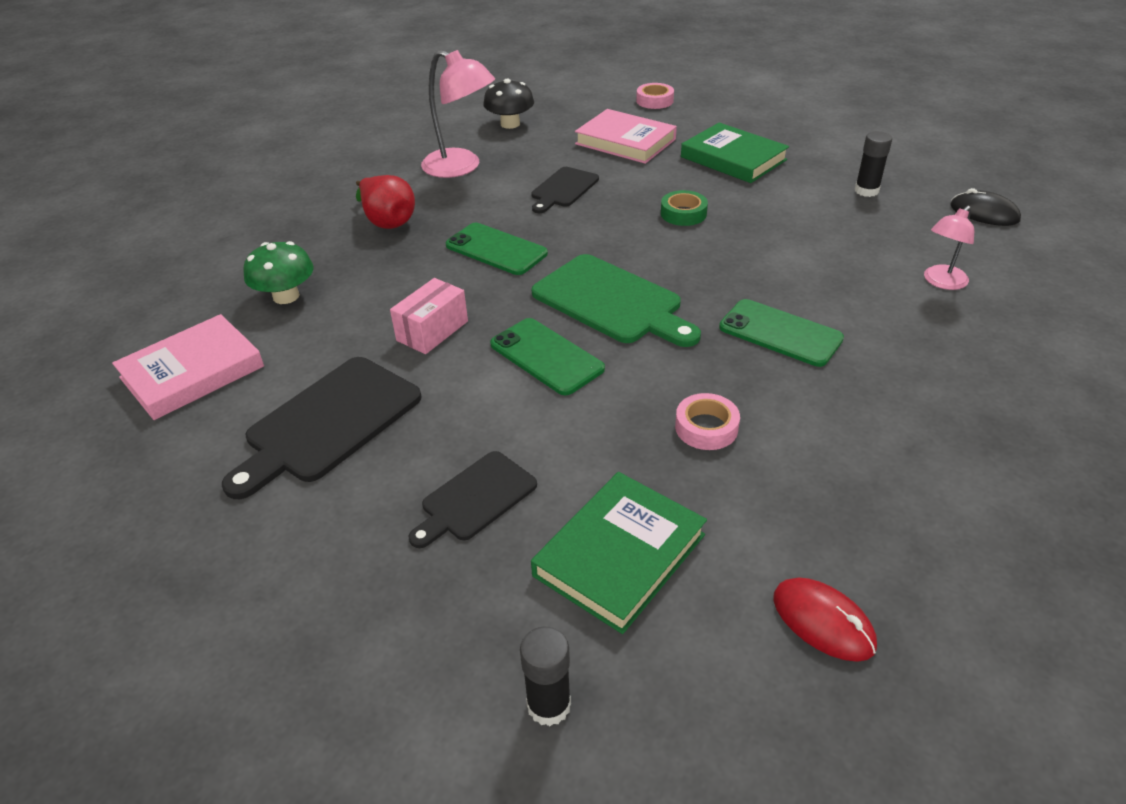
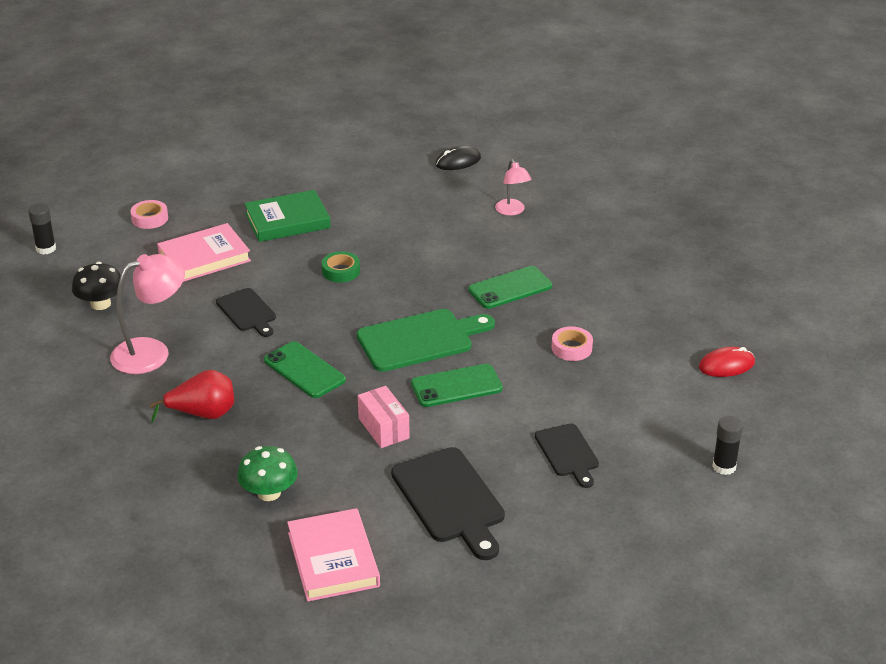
camera: 65 degrees left, 5 degrees down
green phone [446,223,548,275] -> green phone turned 75 degrees clockwise [264,341,346,398]
green book [531,472,707,634] -> none
black glue stick [855,131,892,197] -> black glue stick moved to [28,203,56,255]

